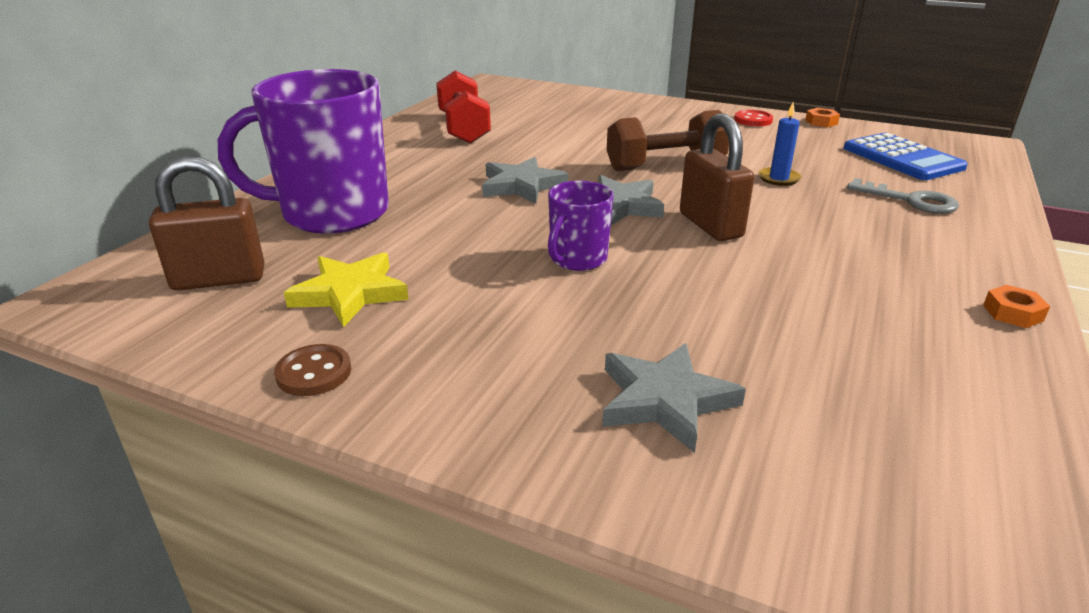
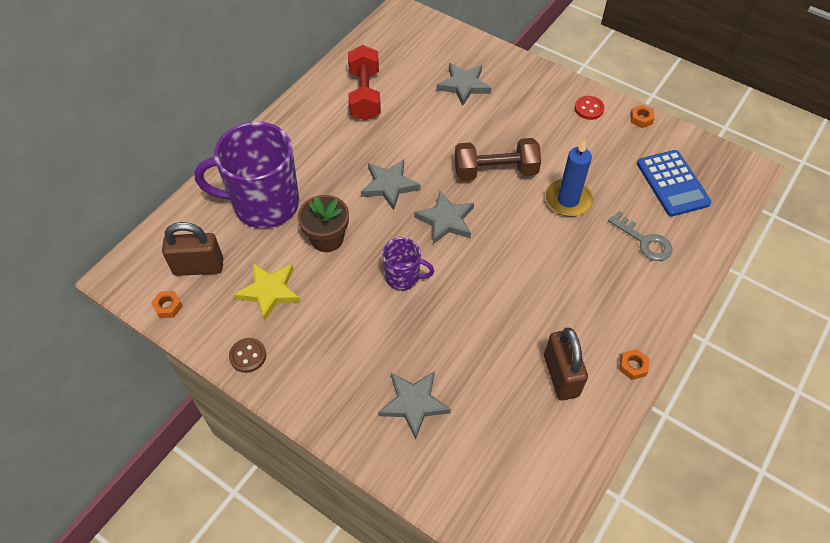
camera: 10 degrees right, 25 degrees up
purple mug [548,181,614,271] -> purple mug turned 120 degrees counterclockwise [382,238,434,291]
brown padlock [680,113,754,241] -> brown padlock moved to [544,328,588,400]
blue candle [758,103,801,186] -> blue candle [545,139,593,217], size x1.63
none -> orange nut [151,291,183,318]
none -> brown flower pot [298,195,349,252]
none -> grey star [437,63,491,106]

